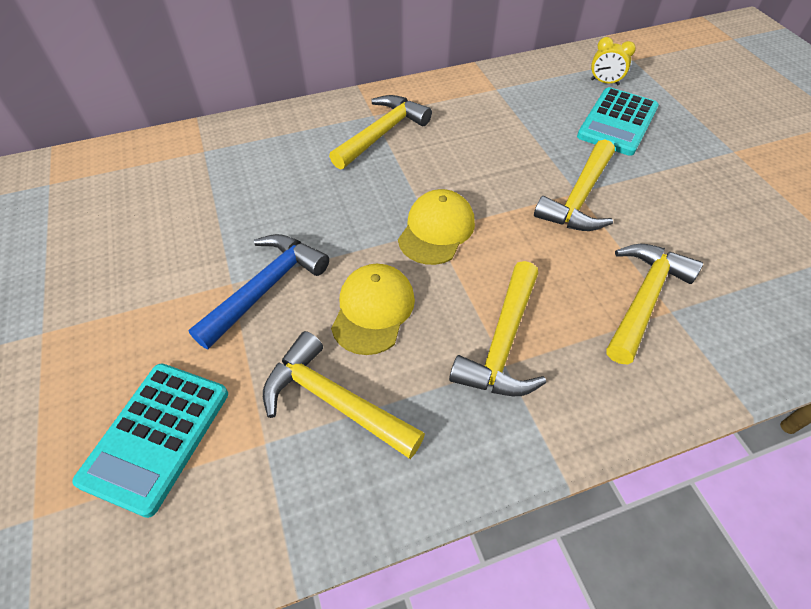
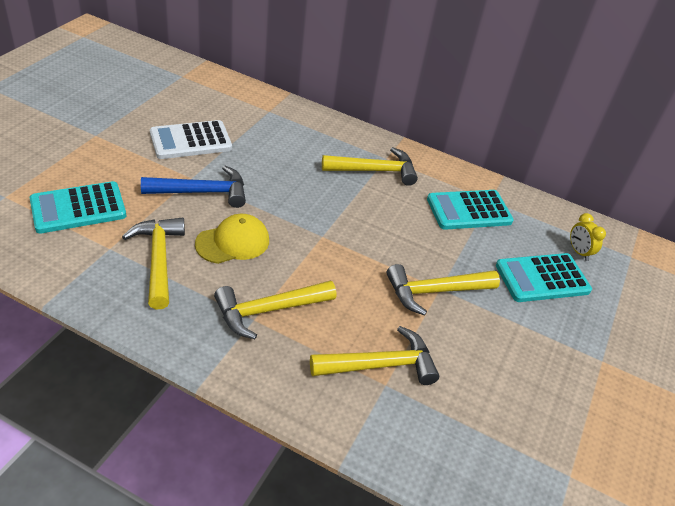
camera: 40 degrees right, 10 degrees down
yellow cap [398,189,475,265] -> none
none -> white calculator [150,120,232,159]
none -> turquoise calculator [427,190,514,230]

